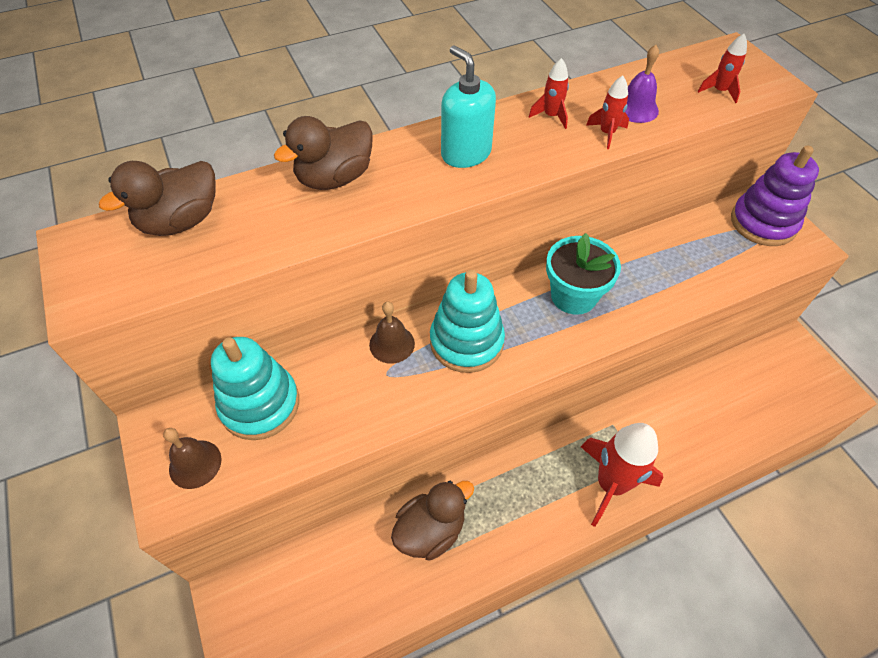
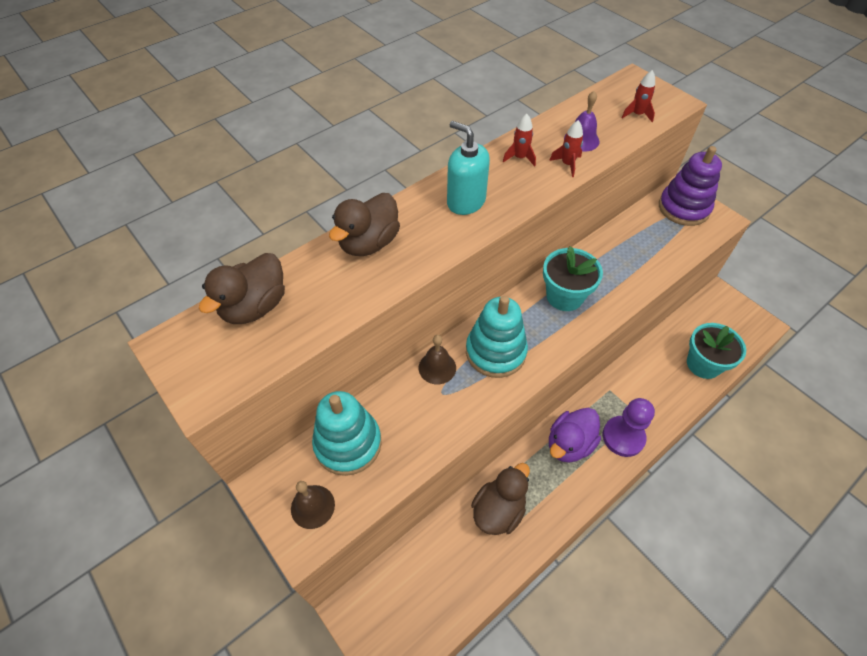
camera: 15 degrees left, 0 degrees up
red rocket [581,423,663,527] -> purple pawn [603,398,655,457]
none -> purple duck [549,408,601,463]
none -> turquoise flower pot [687,323,746,379]

